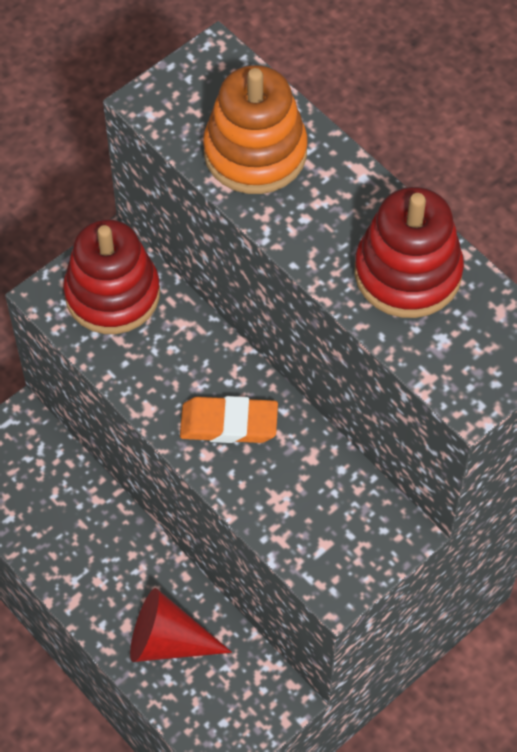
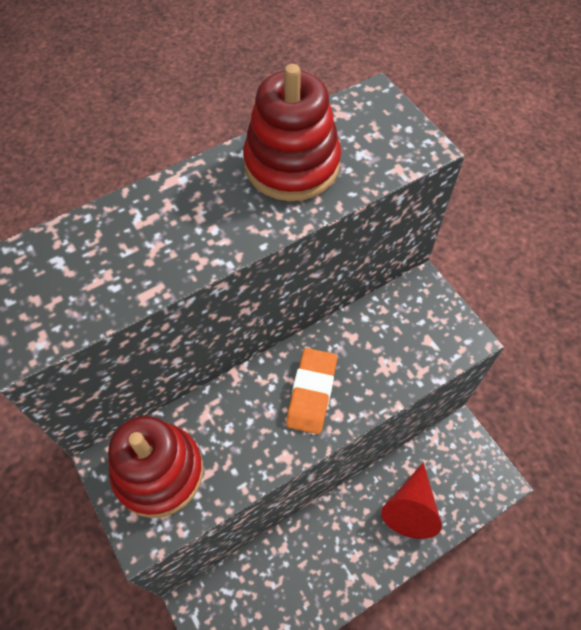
camera: 80 degrees left, 0 degrees up
orange stacking toy [203,65,308,194] -> none

